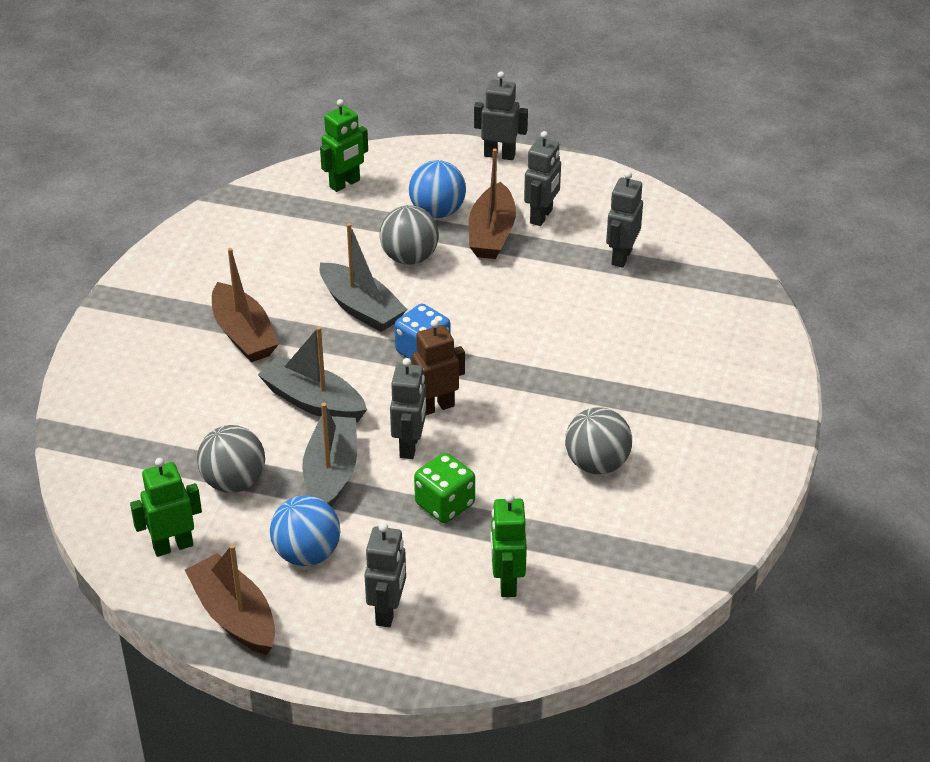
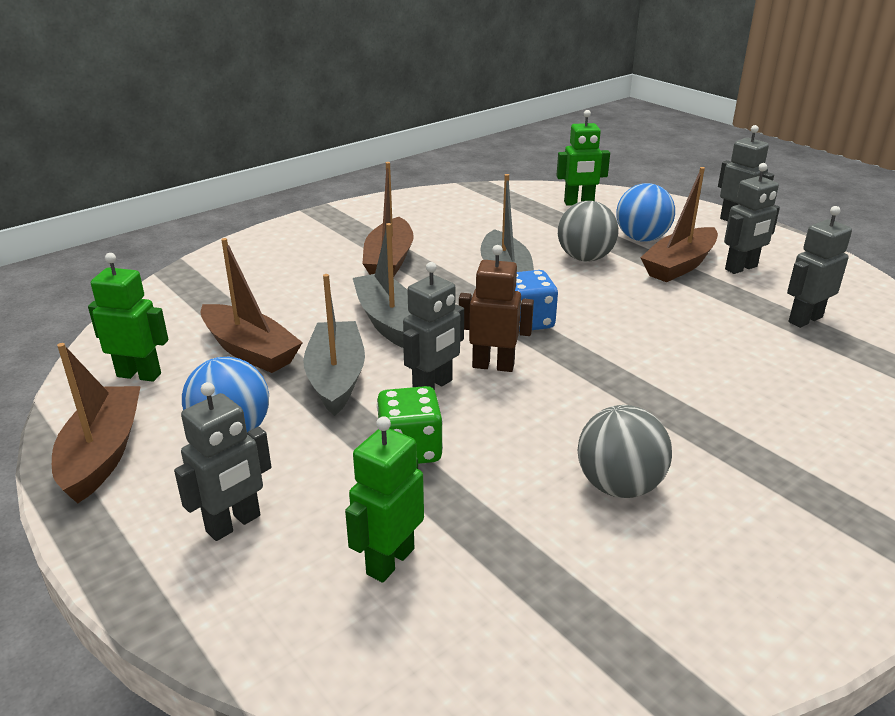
camera: 35 degrees right, 10 degrees down
grey ball [197,425,265,493] -> brown boat [200,238,303,373]
grey boat [302,403,357,507] -> grey boat turned 45 degrees counterclockwise [303,274,365,416]

